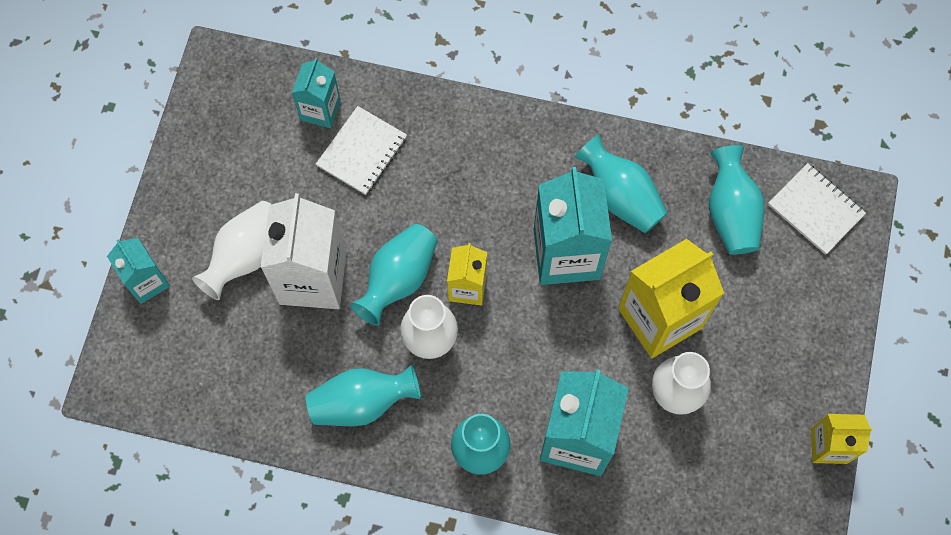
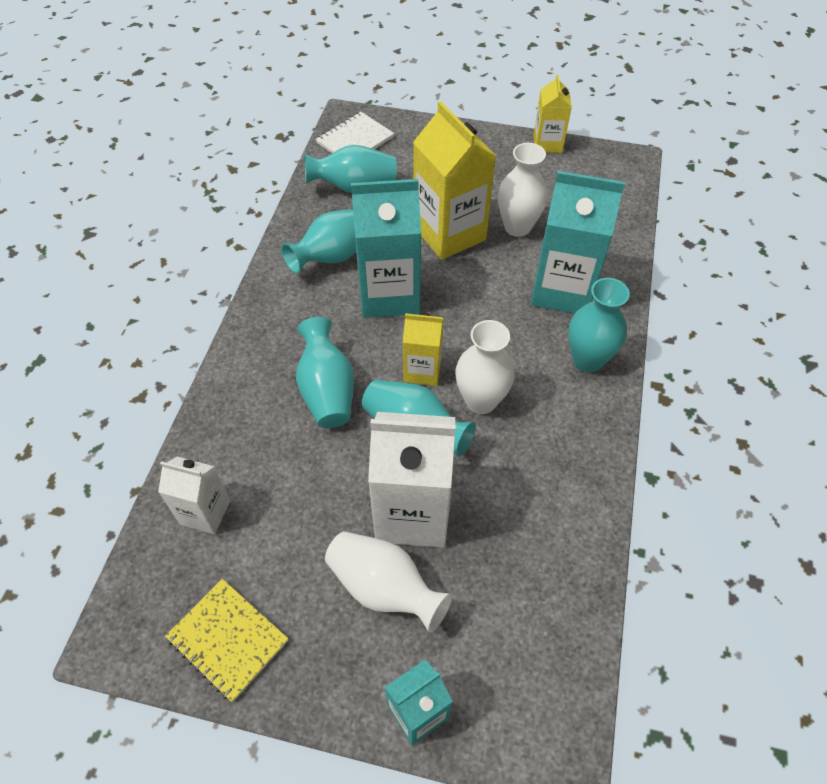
camera: 90 degrees left, 15 degrees down
turquoise carton [292,58,341,128] -> white carton [158,457,230,534]
turquoise vase [306,365,421,426] -> turquoise vase moved to [296,317,354,428]
white notebook [316,106,407,195] -> none
none -> yellow notebook [165,579,288,702]

